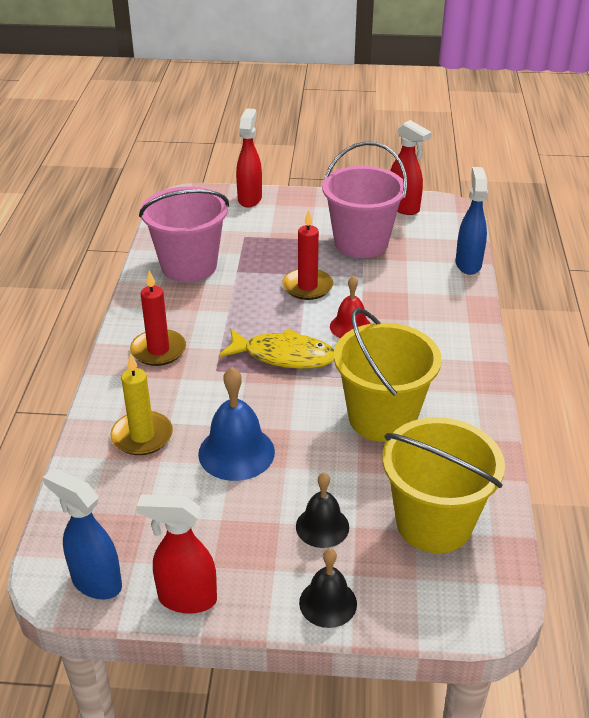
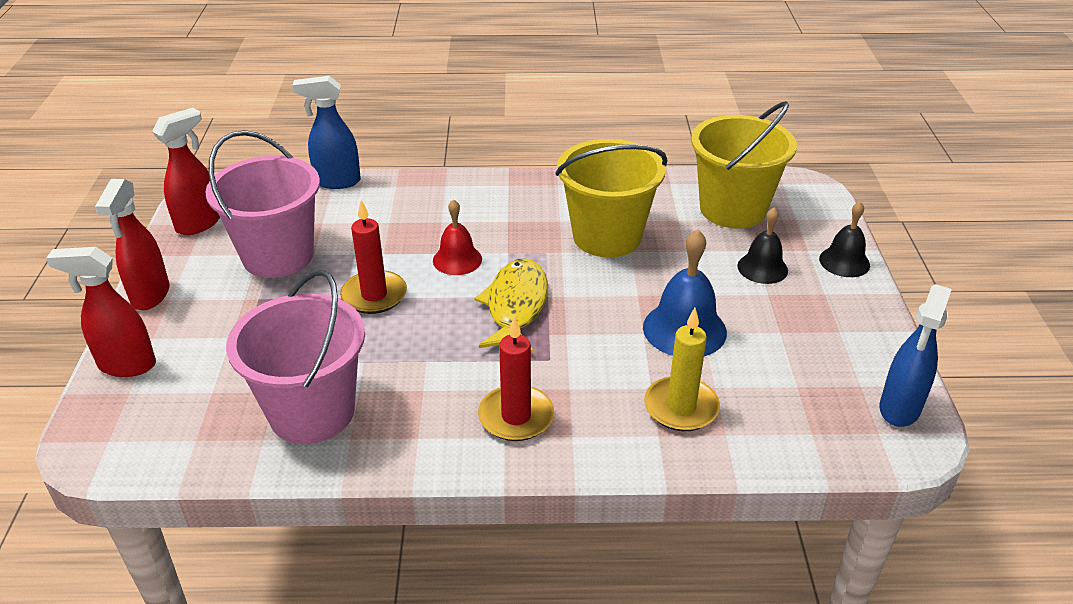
camera: 95 degrees left, 0 degrees up
red spray bottle [137,494,217,614] -> red spray bottle moved to [95,179,169,310]

